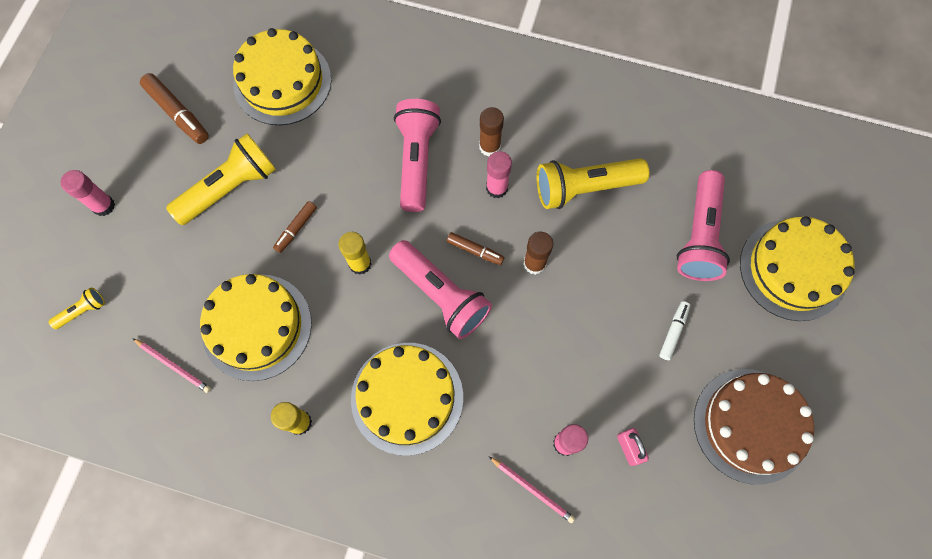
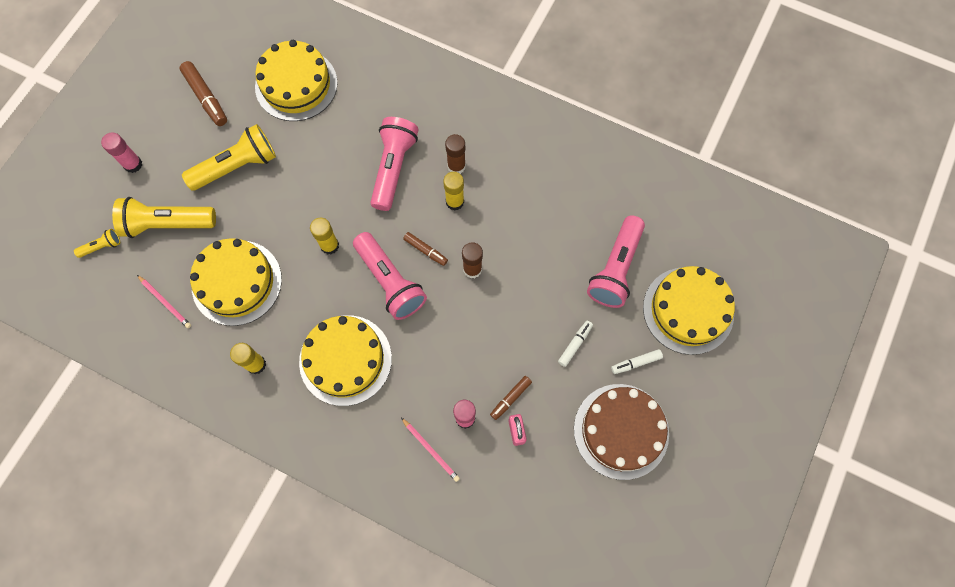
camera: 10 degrees right, 0 degrees up
brown marker [273,201,317,253] -> brown marker moved to [490,376,532,420]
pink glue stick [486,151,512,198] -> yellow glue stick [443,172,464,211]
yellow flashlight [537,158,649,209] -> yellow flashlight moved to [112,197,216,238]
none -> white marker [611,349,663,374]

